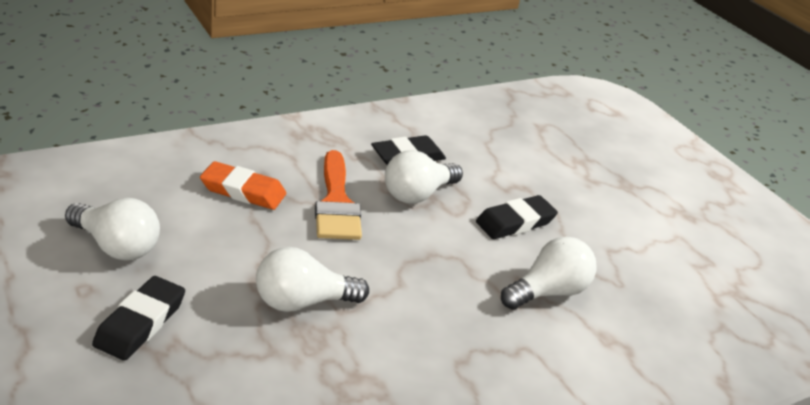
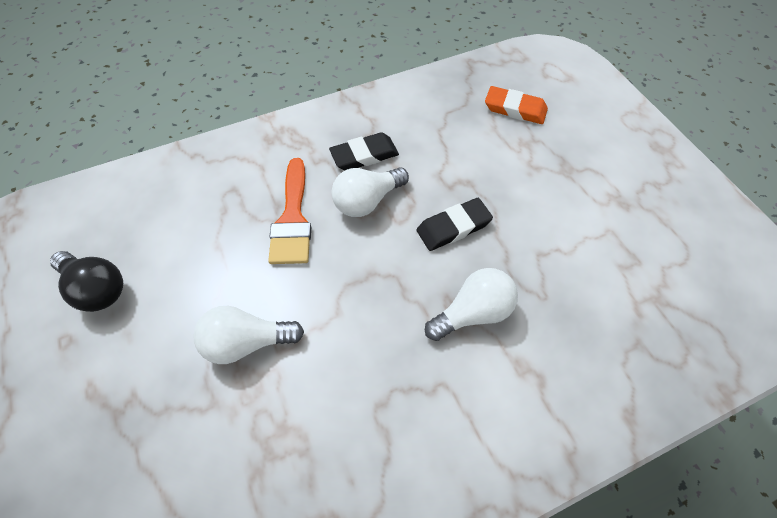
camera: 10 degrees right, 25 degrees up
white light bulb [65,198,160,260] -> black light bulb [50,251,123,312]
black eraser [92,276,185,361] -> none
orange eraser [200,161,286,210] -> orange eraser moved to [485,86,548,124]

